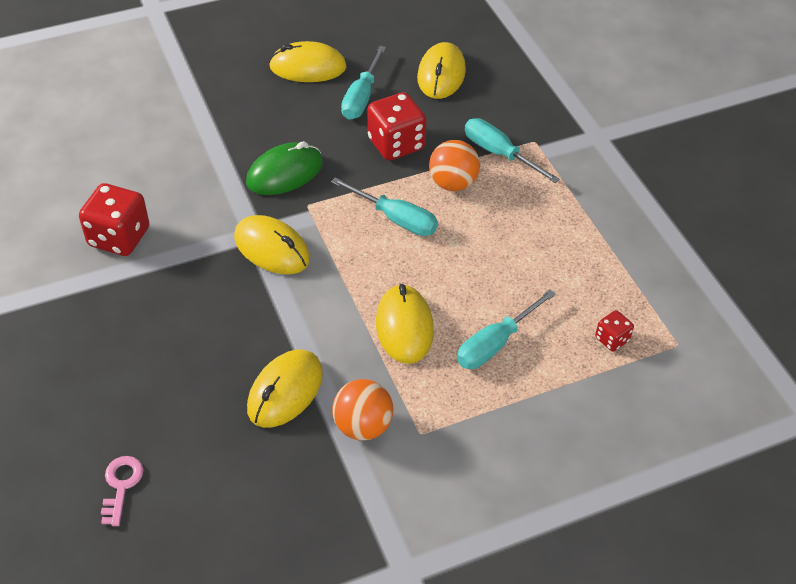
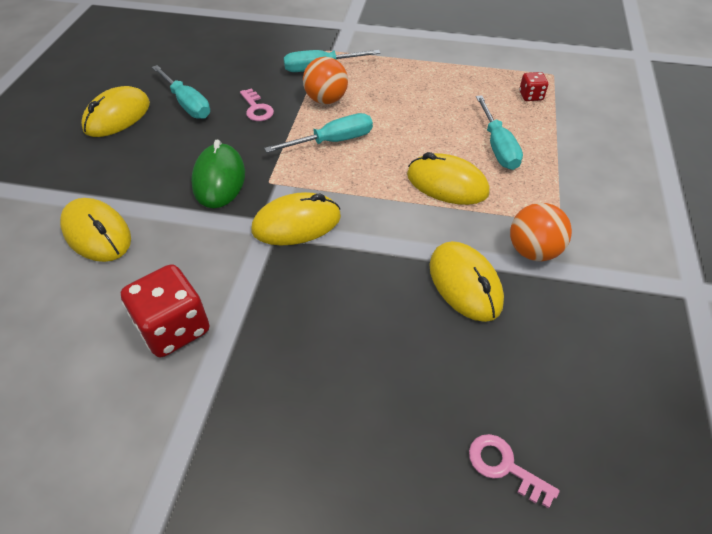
camera: 55 degrees left, 0 degrees up
red dice [367,92,426,160] -> pink key [240,89,274,121]
yellow mouse [417,42,466,99] -> yellow mouse moved to [60,198,131,262]

